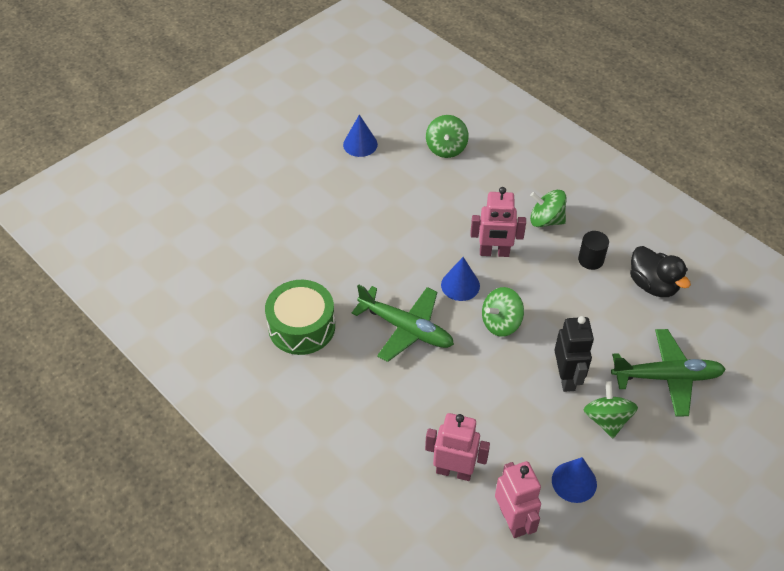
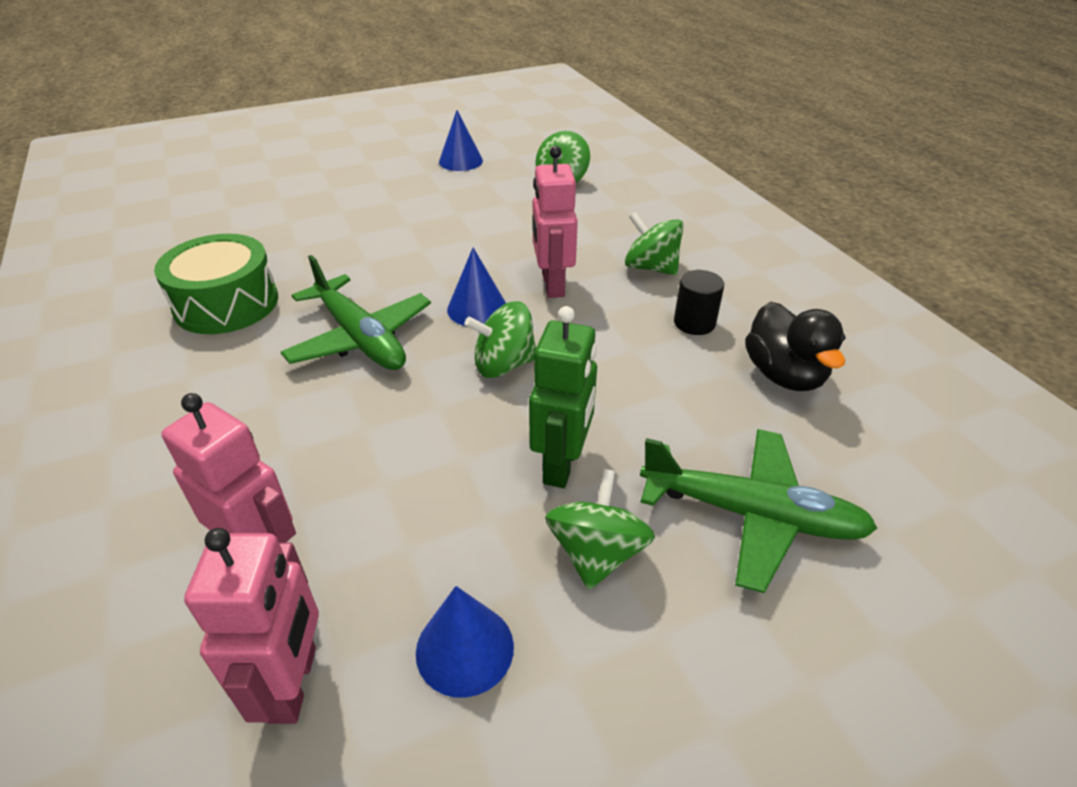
camera: 20 degrees right, 10 degrees down
pink robot [470,187,526,257] -> pink robot turned 60 degrees clockwise [532,146,578,298]
black robot [554,316,594,392] -> green robot [529,306,597,488]

